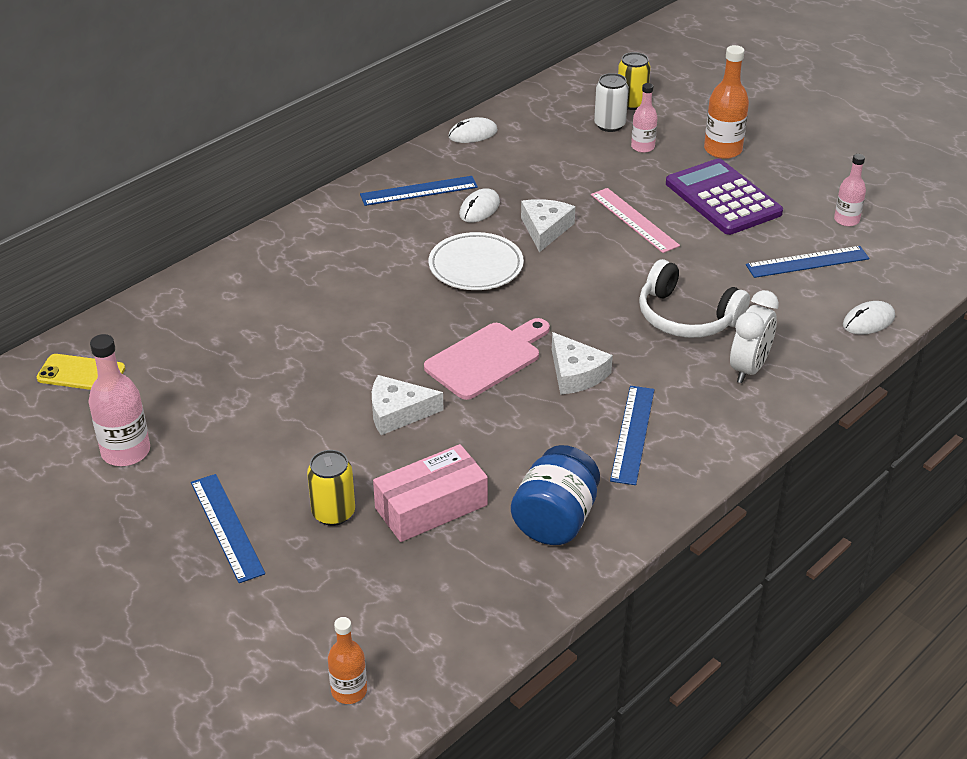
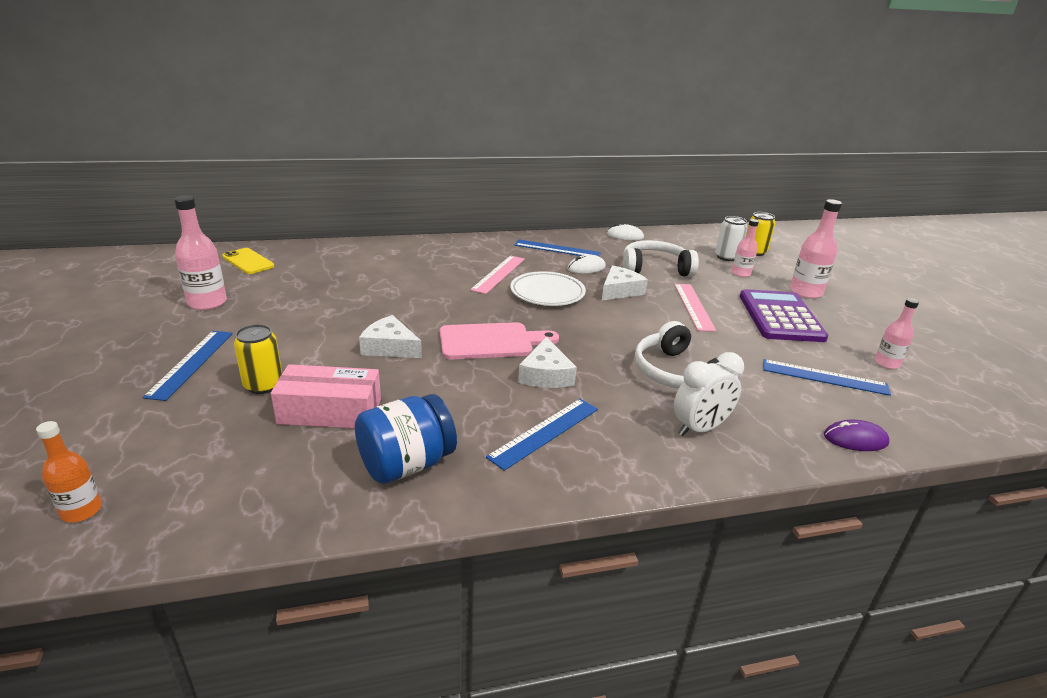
camera: 30 degrees right, 10 degrees down
orange bottle [704,45,749,159] -> pink bottle [790,199,842,299]
white mouse [843,301,895,335] -> purple mouse [824,420,890,451]
none -> pink ruler [470,255,525,294]
none -> white headphones [623,240,699,277]

